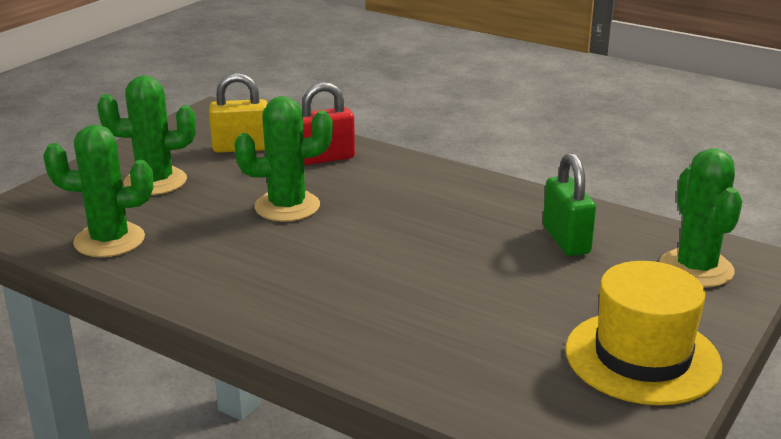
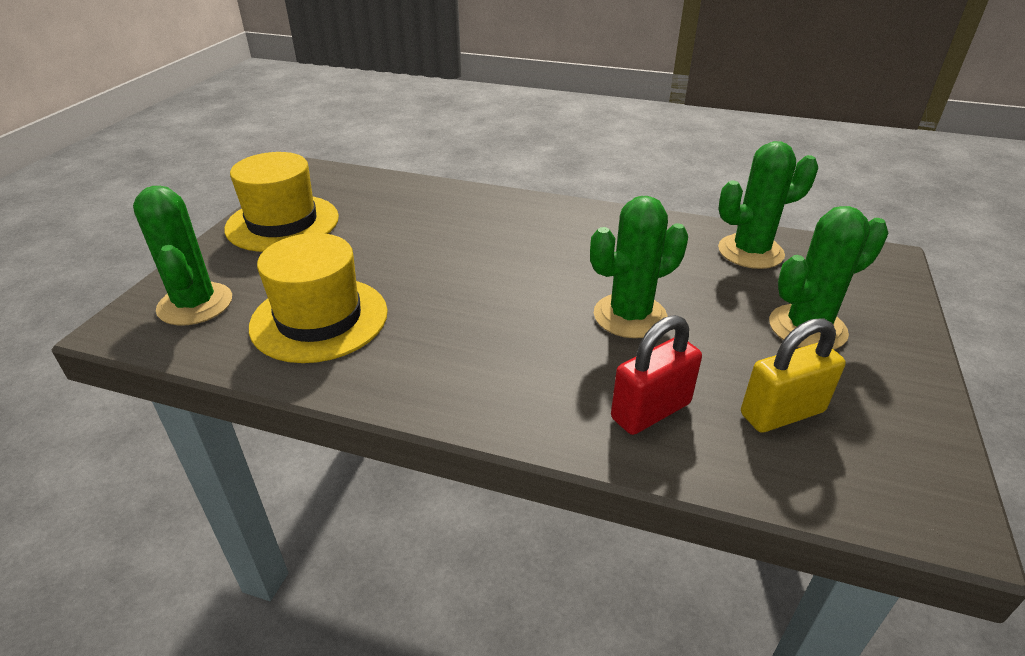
camera: 165 degrees right, 10 degrees up
green padlock [543,153,596,256] -> yellow hat [249,233,388,363]

